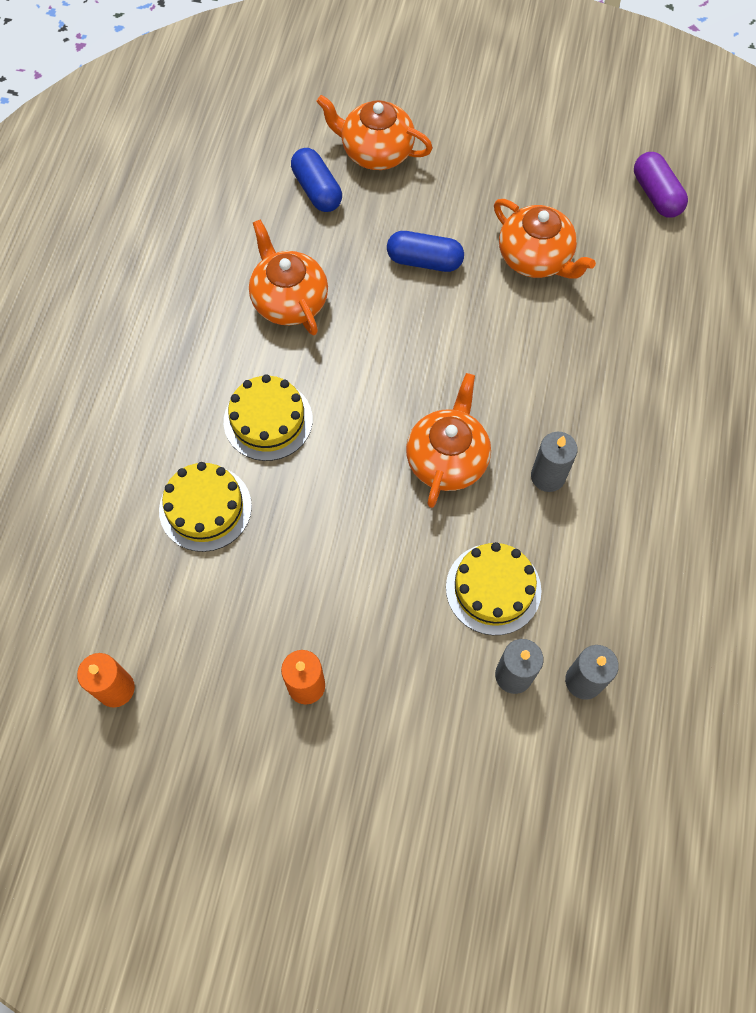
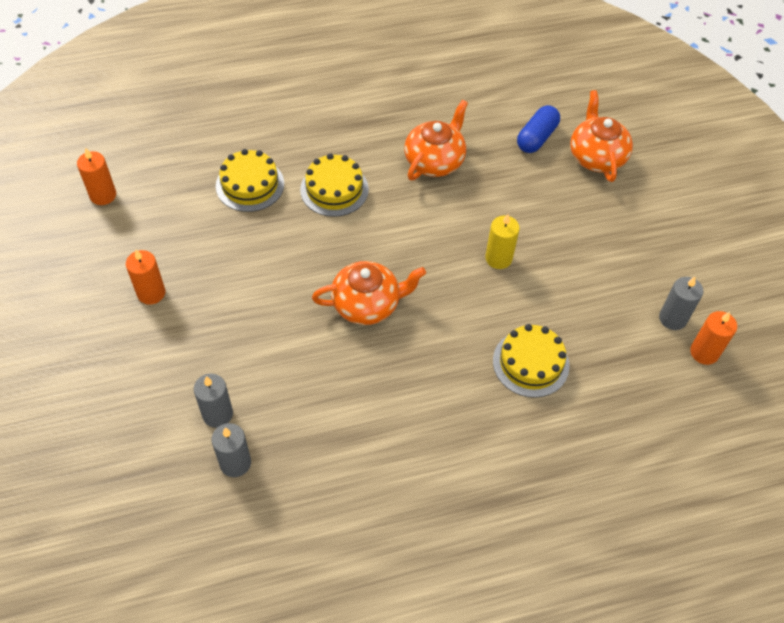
camera: 60 degrees right, 10 degrees down
blue capsule [387,231,464,272] -> none
yellow cake [446,542,541,635] -> yellow cake moved to [493,324,569,398]
orange teapot [494,199,596,279] -> none
grey candle [531,432,578,492] -> grey candle moved to [659,277,703,330]
purple capsule [634,152,688,218] -> orange candle [690,311,737,365]
none -> yellow candle [485,214,520,269]

